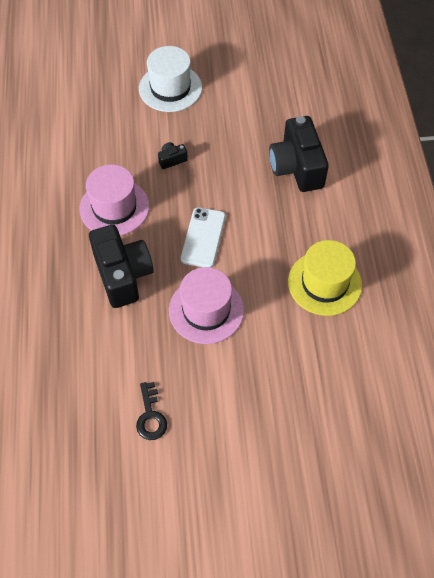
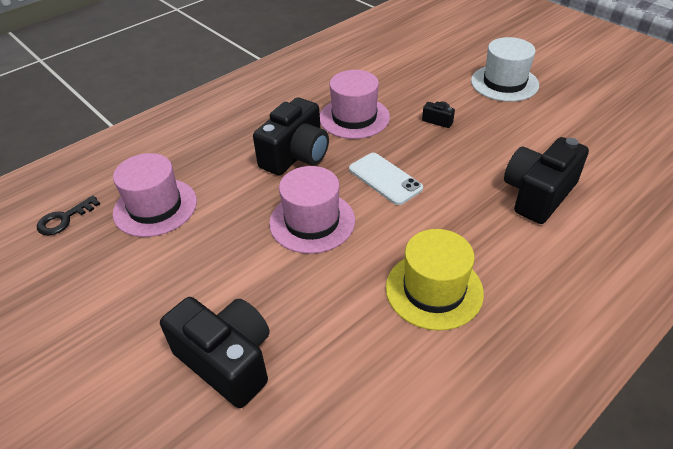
camera: 55 degrees right, 15 degrees down
black key [136,382,167,440] -> black key moved to [37,196,100,235]
white phone [181,207,226,268] -> white phone turned 75 degrees clockwise [349,153,423,205]
none -> pink hat [113,153,197,237]
none -> black camera [160,297,270,408]

